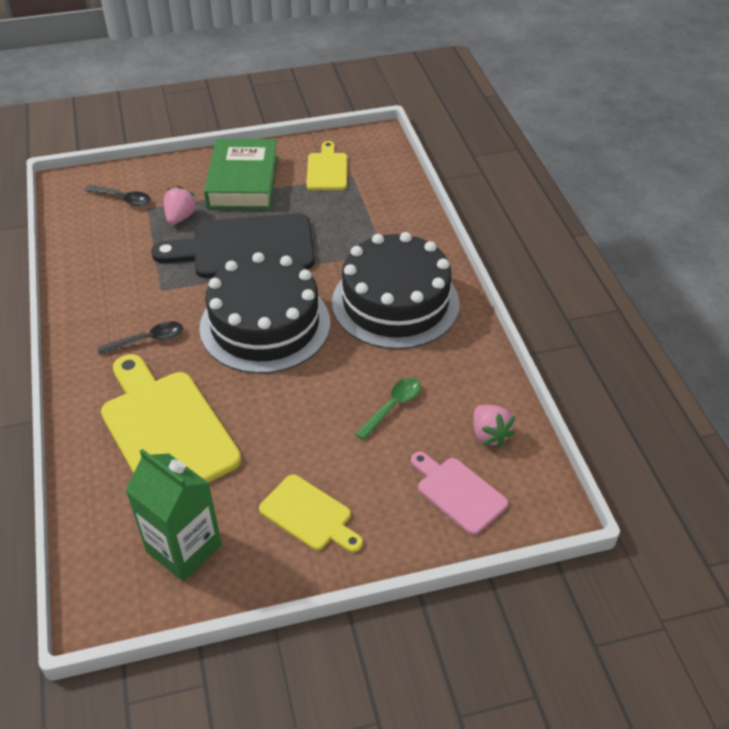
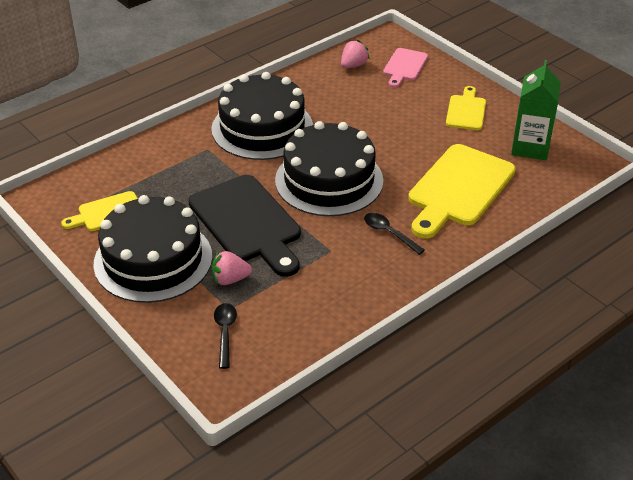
camera: 115 degrees left, 5 degrees down
green book [204,139,278,209] -> black cake [93,195,212,303]
green spoon [355,378,421,440] -> none

